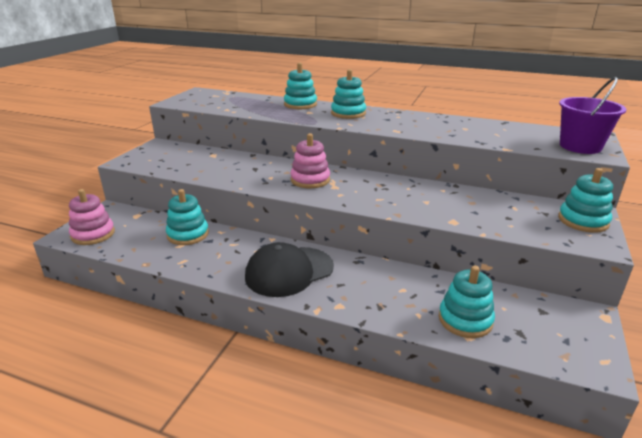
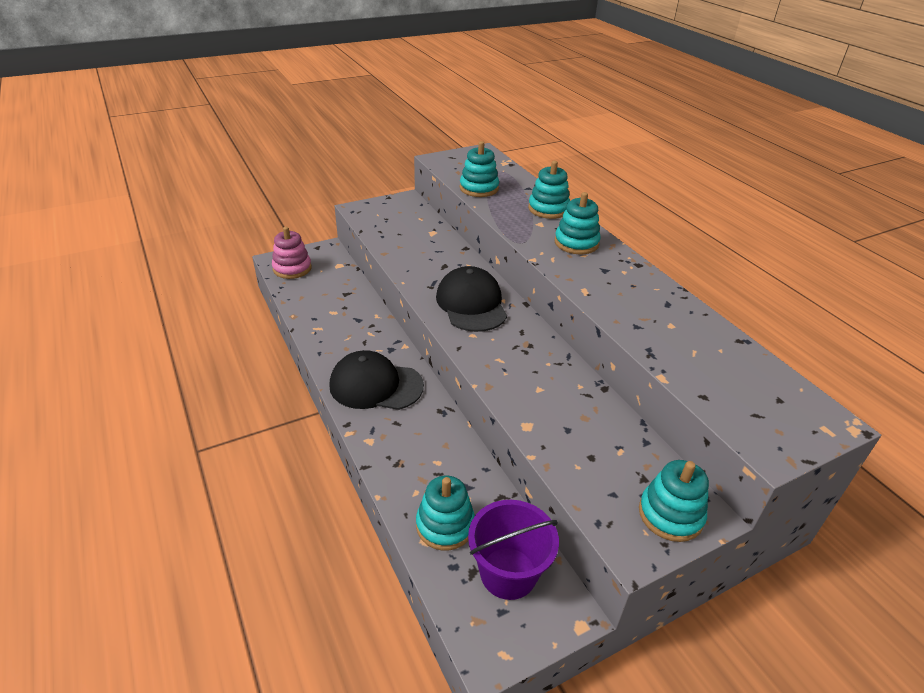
camera: 40 degrees right, 10 degrees up
turquoise stacking toy [166,189,209,245] -> turquoise stacking toy moved to [460,141,499,197]
pink stacking toy [290,133,330,188] -> black cap [436,266,507,332]
purple bucket [559,77,626,154] -> purple bucket moved to [468,500,559,600]

